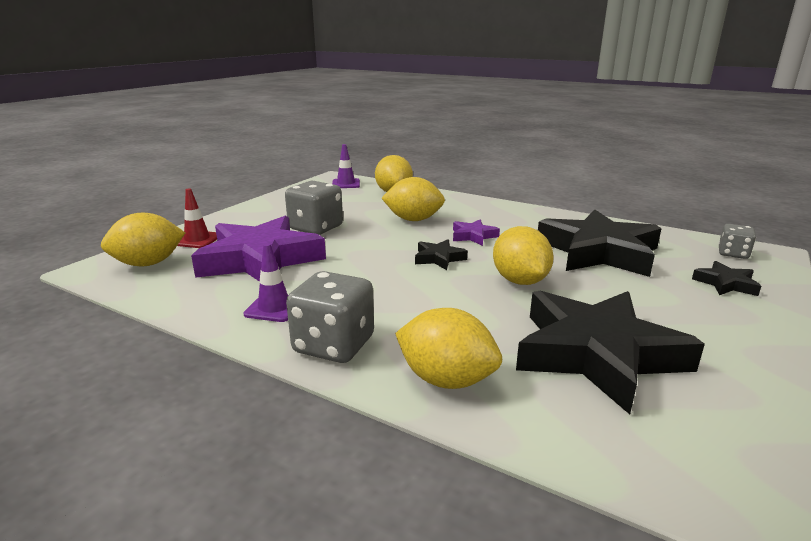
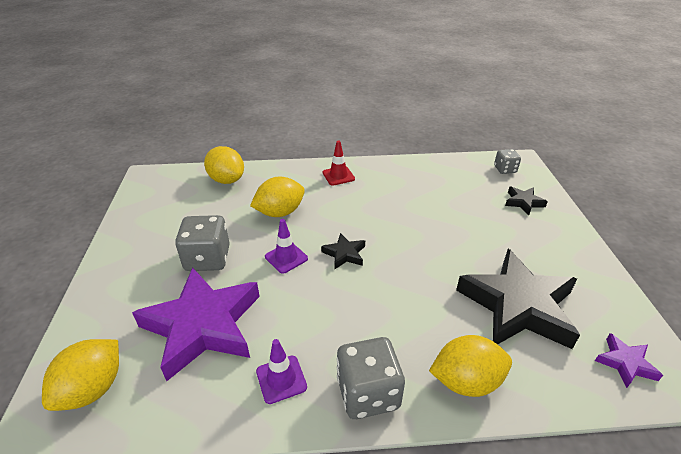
camera: 35 degrees left, 15 degrees up
red traffic cone [177,188,217,248] -> red traffic cone moved to [322,141,355,186]
purple traffic cone [332,144,360,188] -> purple traffic cone moved to [265,219,308,274]
purple star [453,219,500,246] -> purple star moved to [595,333,663,388]
yellow lemon [493,226,554,285] -> none
black star [538,209,662,277] -> none

